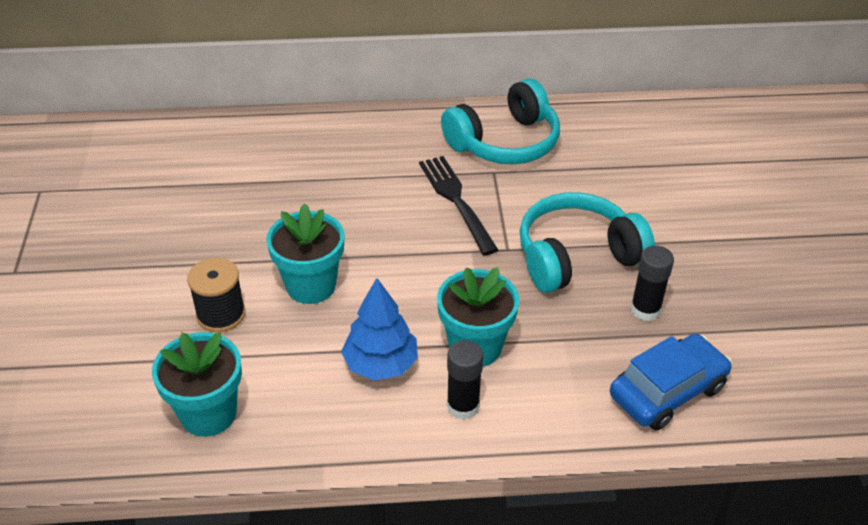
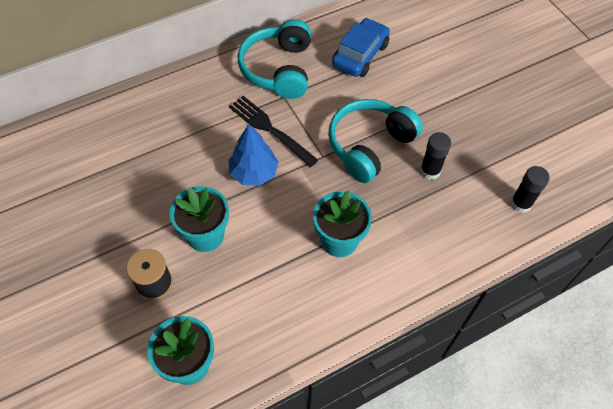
camera: 25 degrees left, 15 degrees up
blue tree [341,278,418,381] -> blue tree moved to [228,124,279,186]
turquoise headphones [441,78,560,164] -> turquoise headphones turned 150 degrees clockwise [238,19,311,99]
black glue stick [447,340,484,420] -> black glue stick moved to [511,166,550,213]
blue car [610,334,732,430] -> blue car moved to [332,18,390,77]

